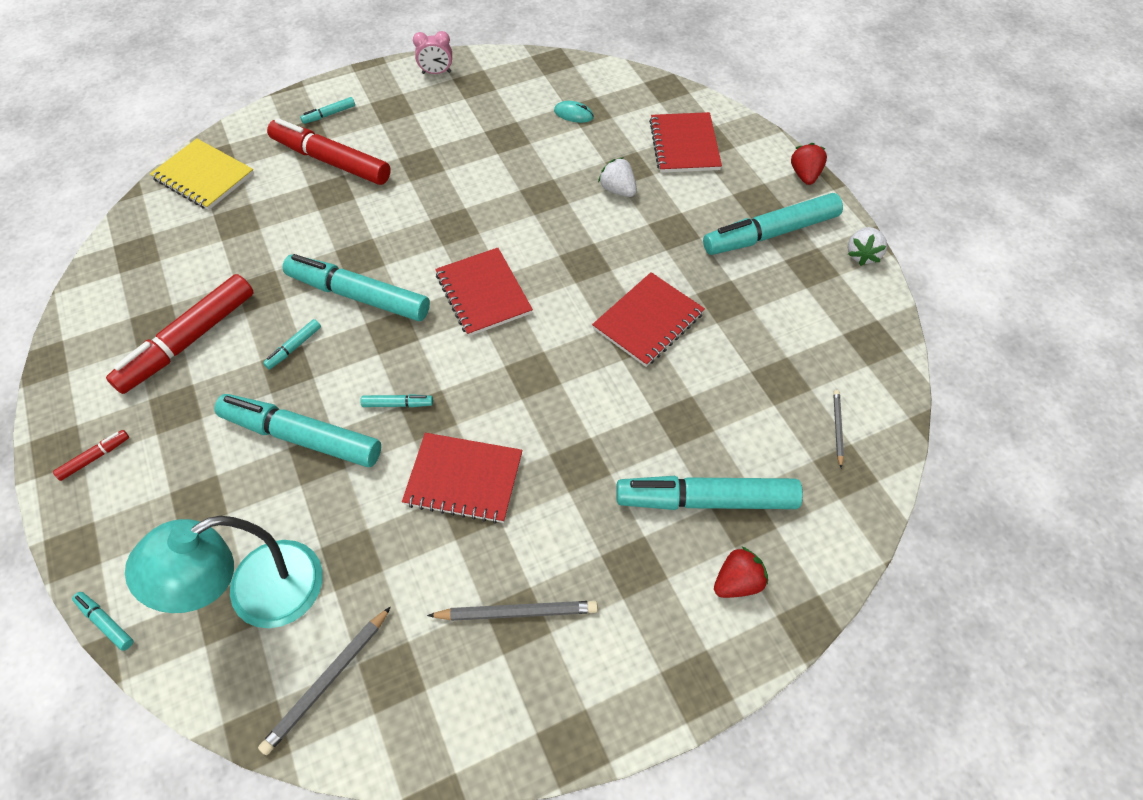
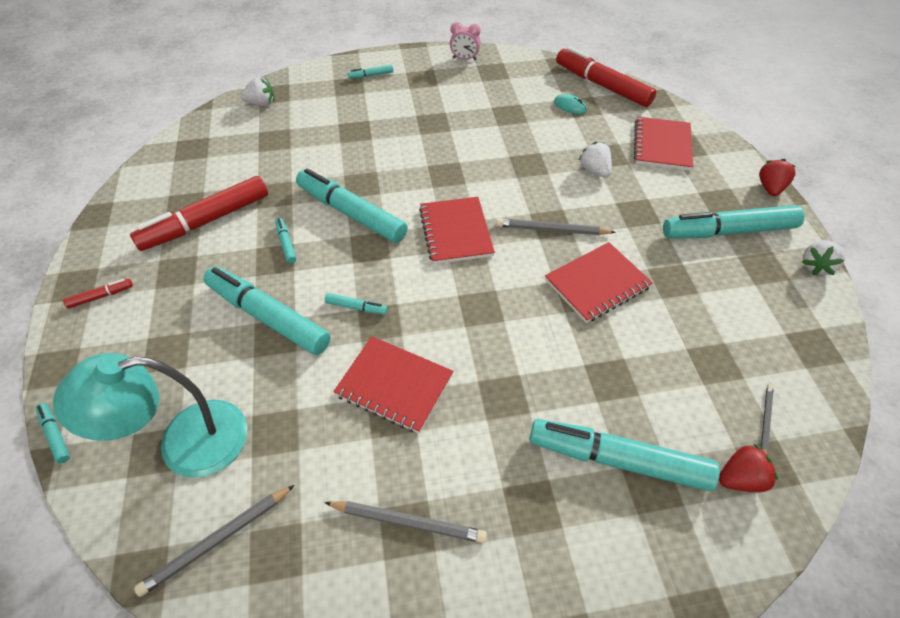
camera: 15 degrees right, 5 degrees down
yellow notebook [150,138,254,210] -> white strawberry [241,77,274,106]
turquoise marker [263,319,321,370] -> turquoise marker turned 105 degrees clockwise [275,218,296,263]
red marker [267,118,391,185] -> red marker moved to [556,46,656,107]
red strawberry [714,546,768,598] -> red strawberry moved to [719,444,778,492]
none -> grey pencil [496,218,616,235]

